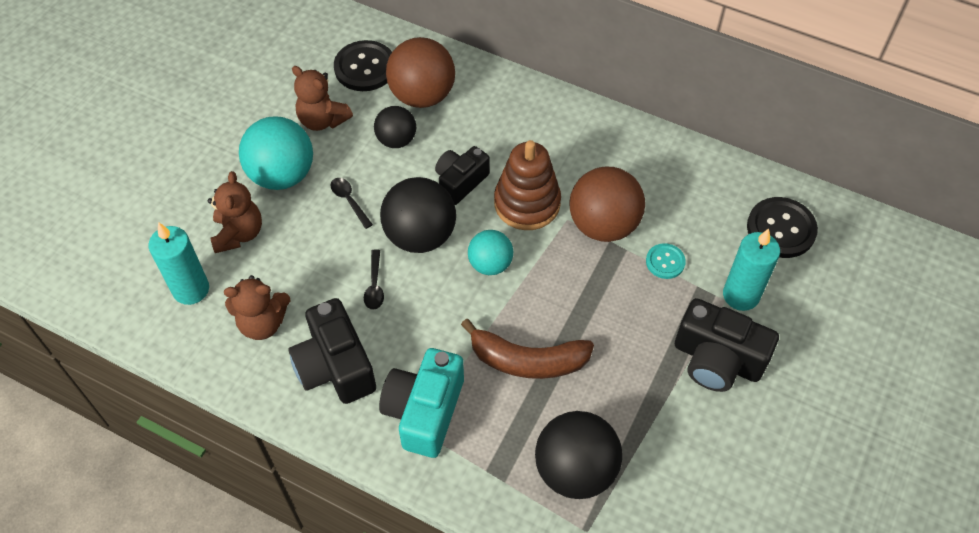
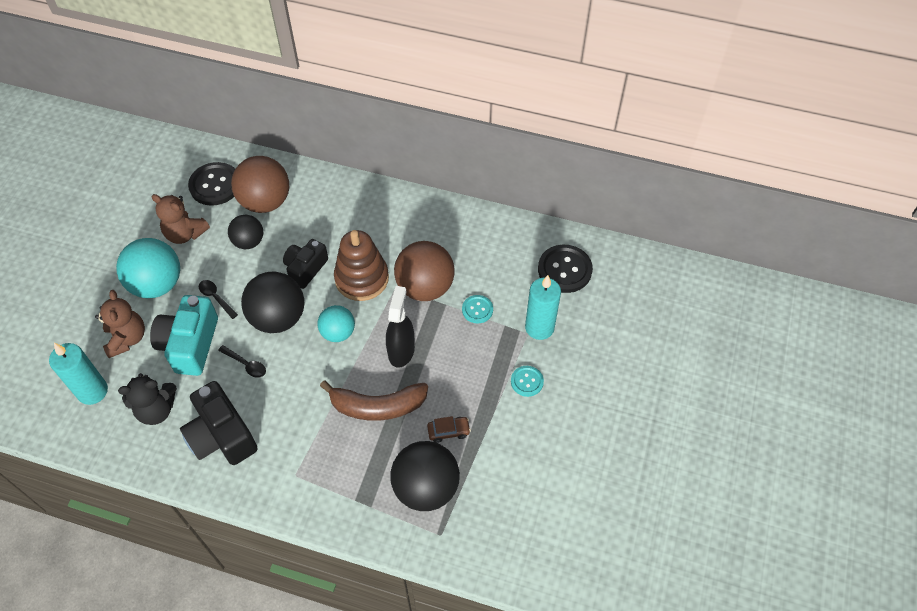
camera: 10 degrees left, 0 degrees up
brown teddy bear [224,275,290,340] -> black teddy bear [118,373,177,425]
black spoon [364,249,384,310] -> black spoon turned 45 degrees counterclockwise [218,345,266,378]
turquoise camera [379,348,464,458] -> turquoise camera moved to [150,295,218,376]
black camera [675,298,779,392] -> turquoise button [511,366,544,397]
none -> black spray bottle [386,286,415,368]
none -> brown car [427,416,471,443]

